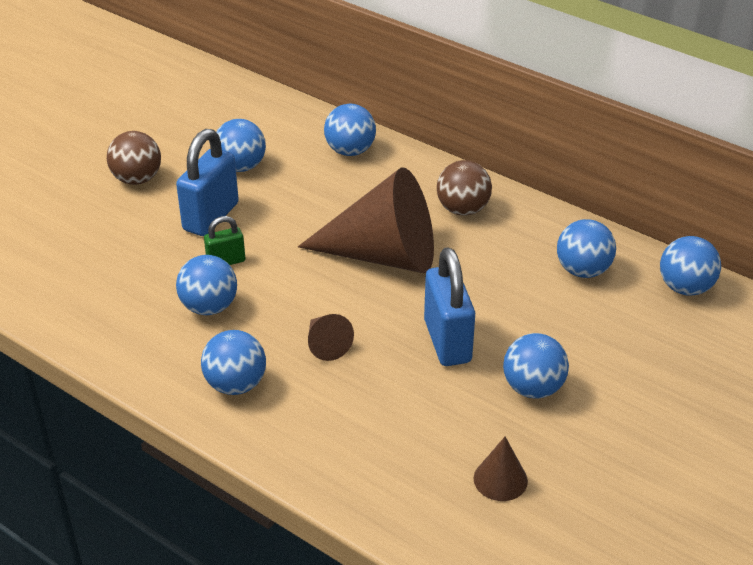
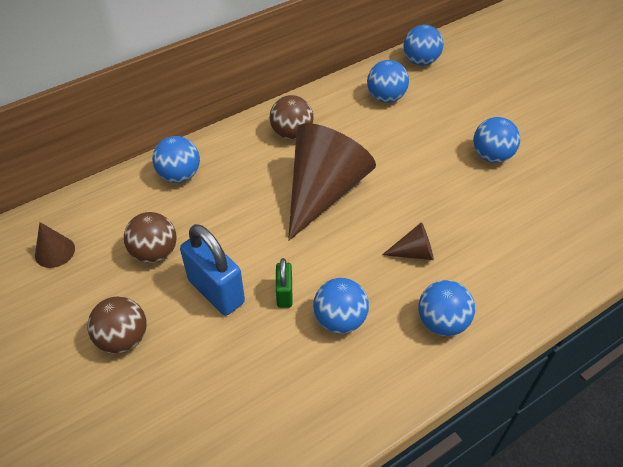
camera: 70 degrees left, 10 degrees up
blue ball [216,119,266,172] -> brown ball [124,212,177,263]
blue padlock [424,247,475,366] -> none
brown cone [474,437,528,501] -> brown cone moved to [35,222,75,268]

